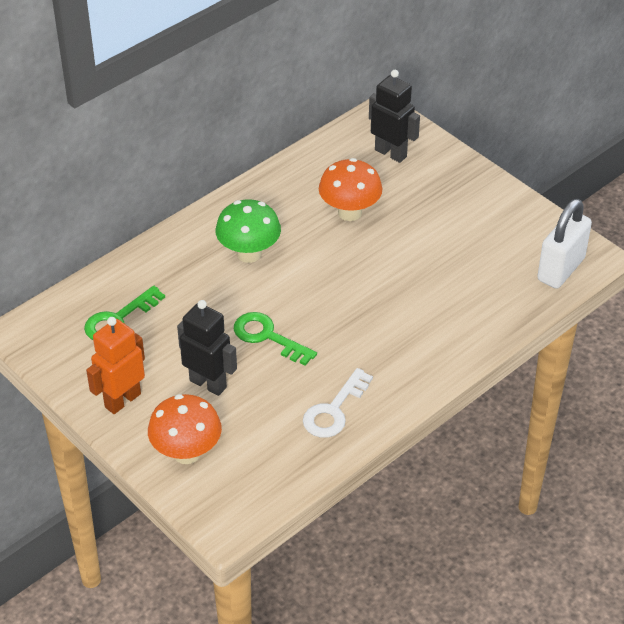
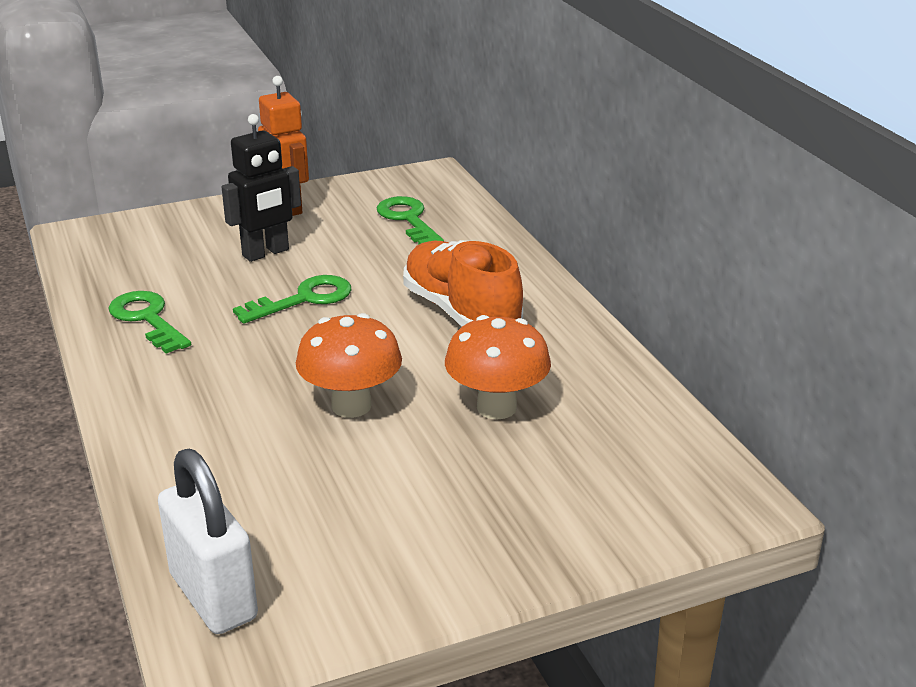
camera: 110 degrees right, 15 degrees down
orange mushroom [148,394,222,464] -> orange mushroom moved to [296,313,402,418]
green mushroom [215,199,281,263] -> orange shoe [403,240,523,327]
white key [303,368,373,438] -> green key [108,291,191,354]
black robot [369,70,420,163] -> none

